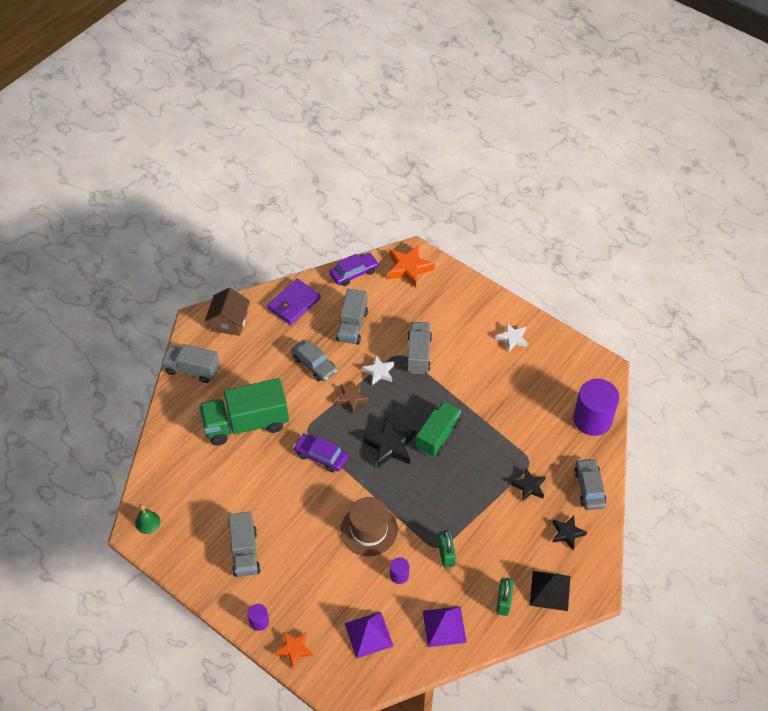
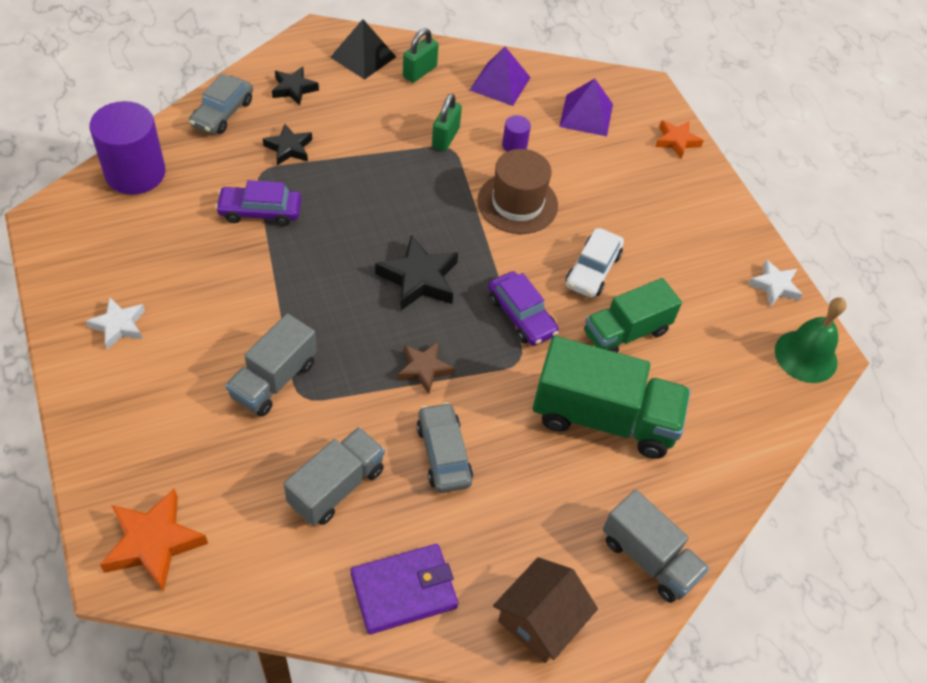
camera: 155 degrees left, 0 degrees up
green bell [135,504,160,534] -> green bell [775,297,847,383], size x1.65
grey truck [228,512,261,577] -> none
purple cylinder [247,604,269,631] -> none
purple car [329,253,379,286] -> purple car moved to [215,180,301,226]
white star [362,355,394,385] -> white star moved to [748,259,803,307]
green truck [416,401,461,457] -> green truck moved to [584,278,682,353]
none -> white car [566,228,624,298]

